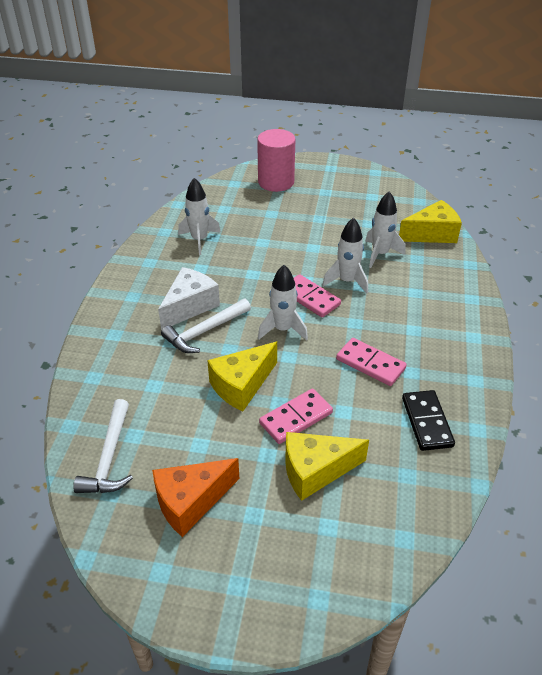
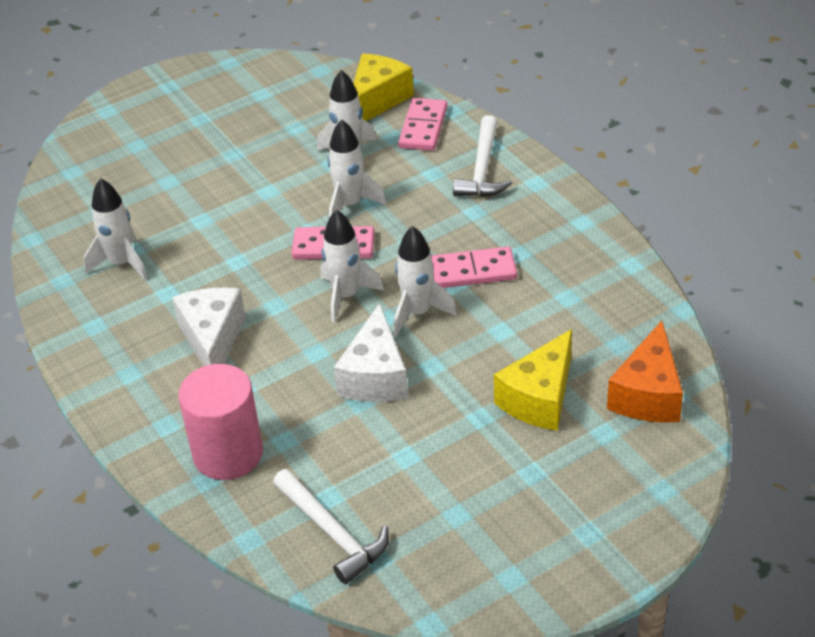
camera: 40 degrees left, 0 degrees up
orange cheese [152,458,239,537] -> orange cheese moved to [607,321,683,423]
white hammer [161,299,251,353] -> white hammer moved to [453,115,512,197]
yellow cheese [207,342,277,411] -> white cheese [334,303,408,402]
pink cylinder [257,129,295,192] -> pink cylinder moved to [178,364,263,480]
pink domino [259,389,333,444] -> pink domino moved to [398,98,447,151]
black domino [402,390,455,451] -> none
none -> white rocket [393,226,457,337]

